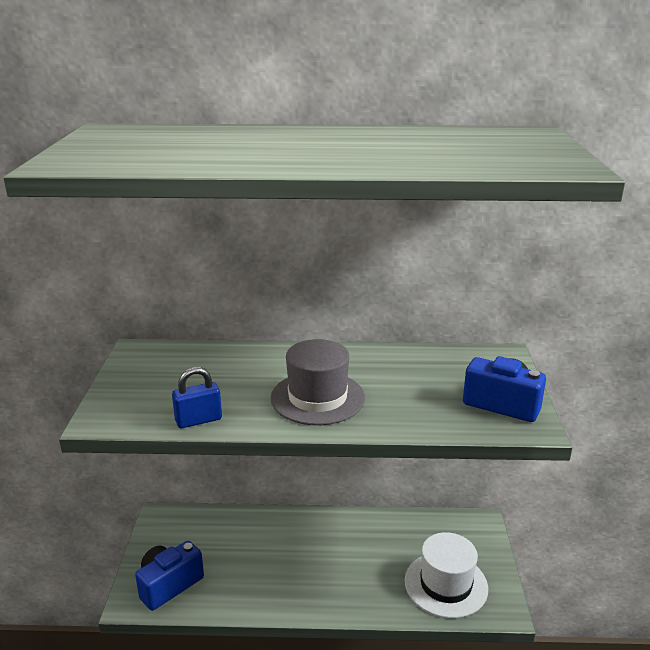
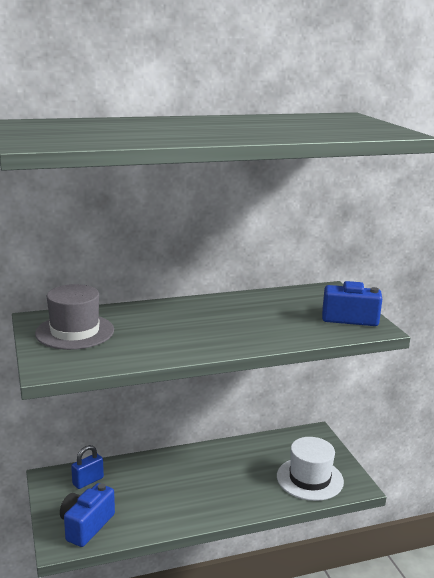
camera: 20 degrees left, 5 degrees down
blue padlock [172,367,222,428] -> blue padlock moved to [71,445,104,489]
grey hat [270,339,365,425] -> grey hat moved to [35,284,114,350]

